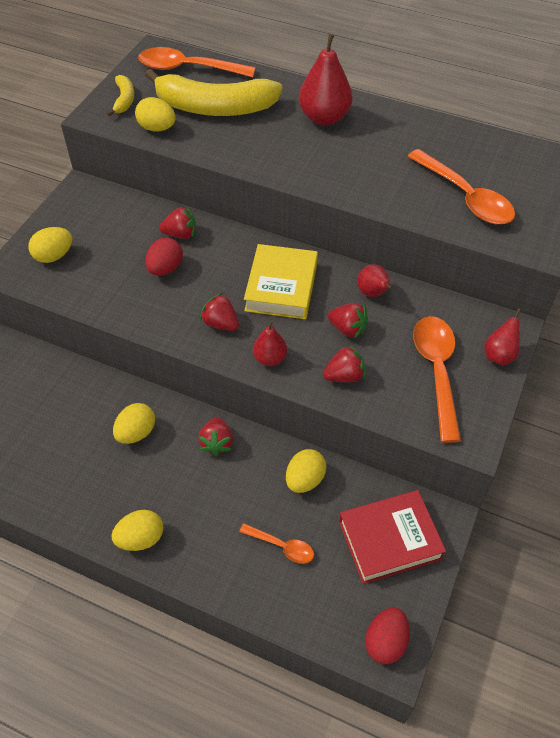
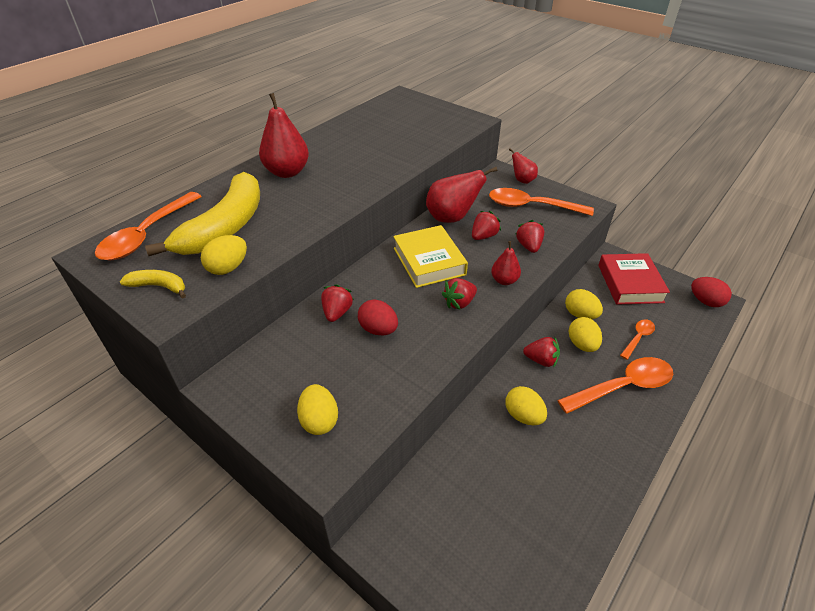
camera: 75 degrees left, 10 degrees down
yellow egg [111,510,164,551] -> yellow egg moved to [569,317,602,352]
yellow book [244,244,318,319] -> yellow book turned 45 degrees clockwise [393,225,468,288]
red pear [357,264,392,297] -> red pear [426,167,497,223], size x1.77
orange spoon [407,149,515,224] -> orange spoon moved to [557,357,673,414]

